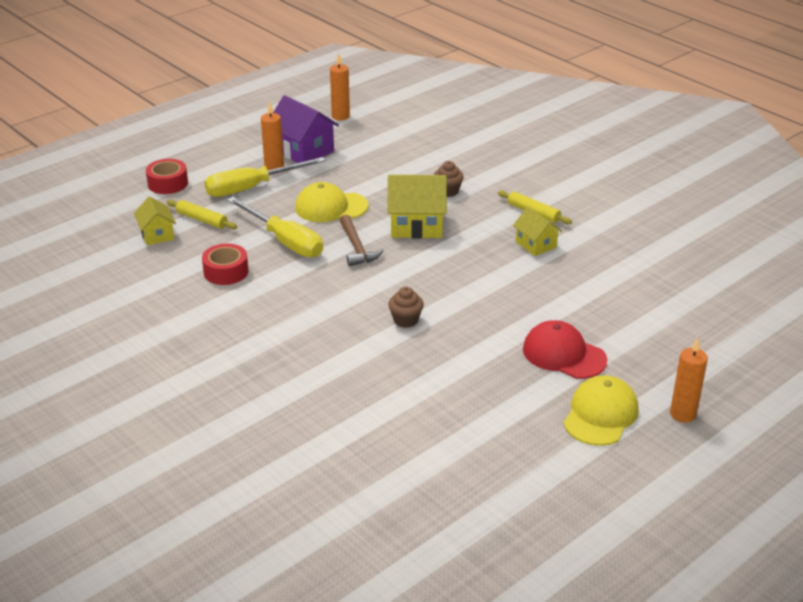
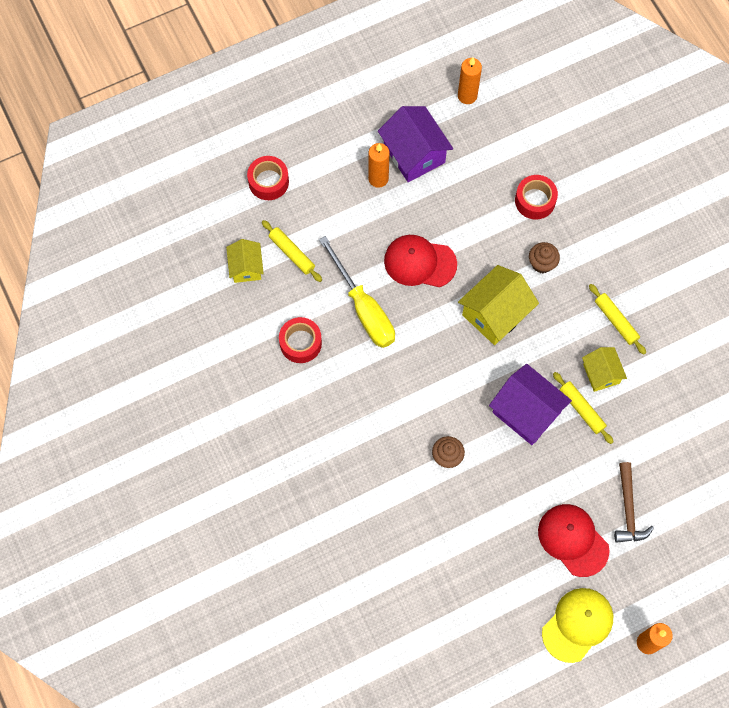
camera: 15 degrees right, 35 degrees up
yellow screwdriver [204,157,326,197] -> none
yellow cap [295,182,369,222] -> red cap [384,235,457,287]
brown hammer [340,215,384,266] -> brown hammer moved to [614,462,654,543]
yellow house [387,175,447,238] -> yellow house turned 60 degrees counterclockwise [458,265,539,345]
none -> purple house [489,364,572,445]
none -> red tape [515,175,558,220]
none -> yellow rolling pin [553,372,614,444]

